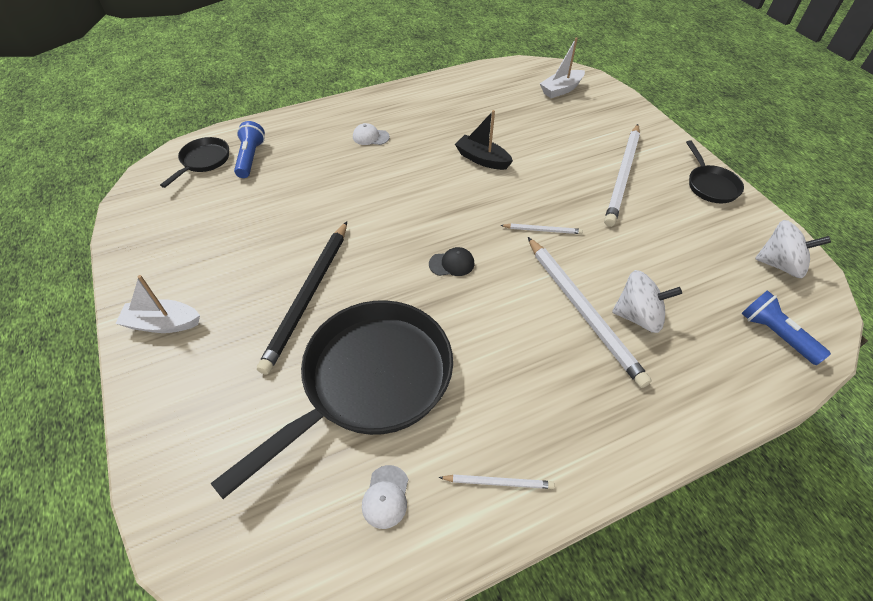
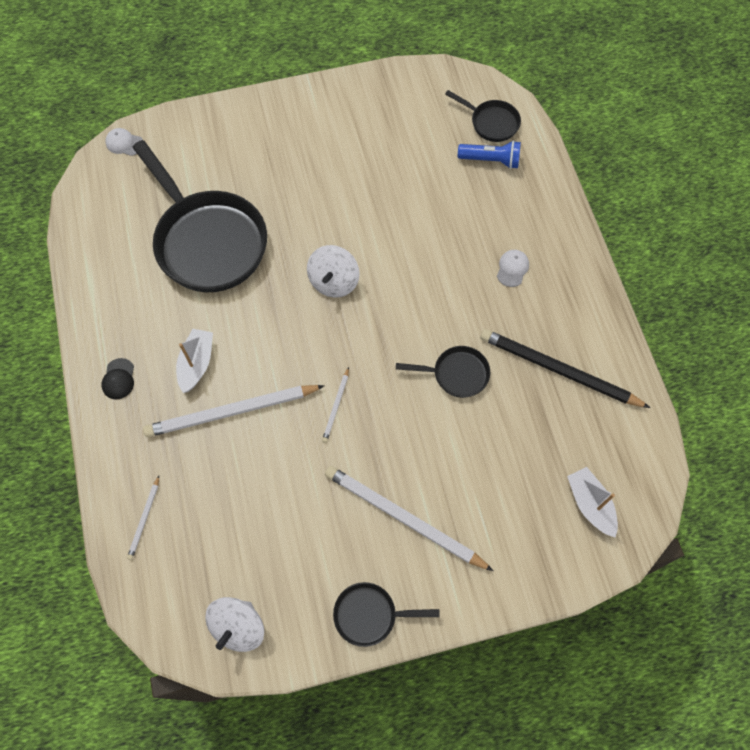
camera: 100 degrees right, 15 degrees up
white boat [115,275,200,333] -> white boat moved to [176,329,213,393]
black pencil [257,221,347,375] -> black pencil moved to [480,329,650,408]
white cap [362,465,408,529] -> white cap moved to [106,128,143,156]
black cap [429,247,475,276] -> black cap moved to [101,358,134,399]
white pencil [439,474,554,489] -> white pencil moved to [127,476,159,560]
black boat [455,110,513,170] -> black pan [396,346,490,398]
white spinning top [612,270,682,333] -> white spinning top moved to [307,245,360,298]
blue flashlight [741,290,831,365] -> none

